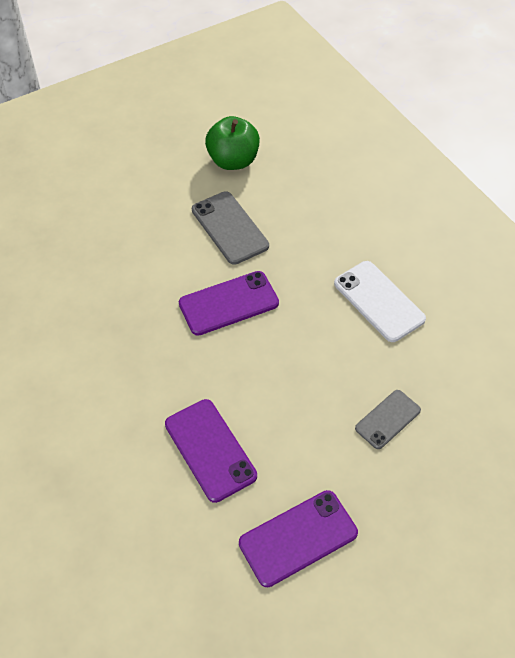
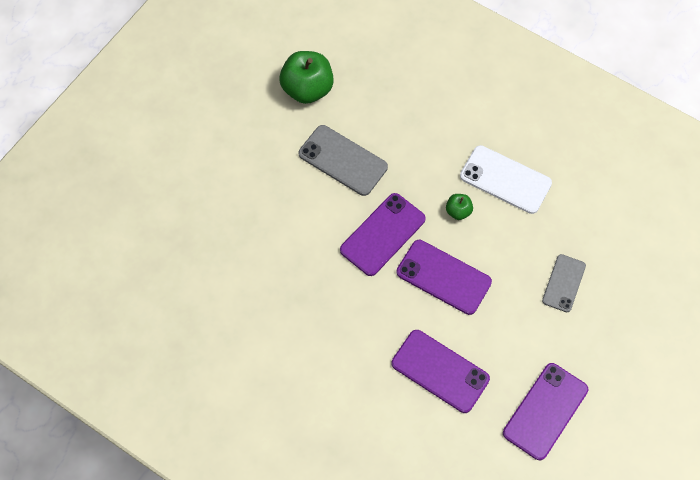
camera: 25 degrees left, 10 degrees up
none -> purple phone [396,240,492,315]
none -> green apple [446,194,473,220]

